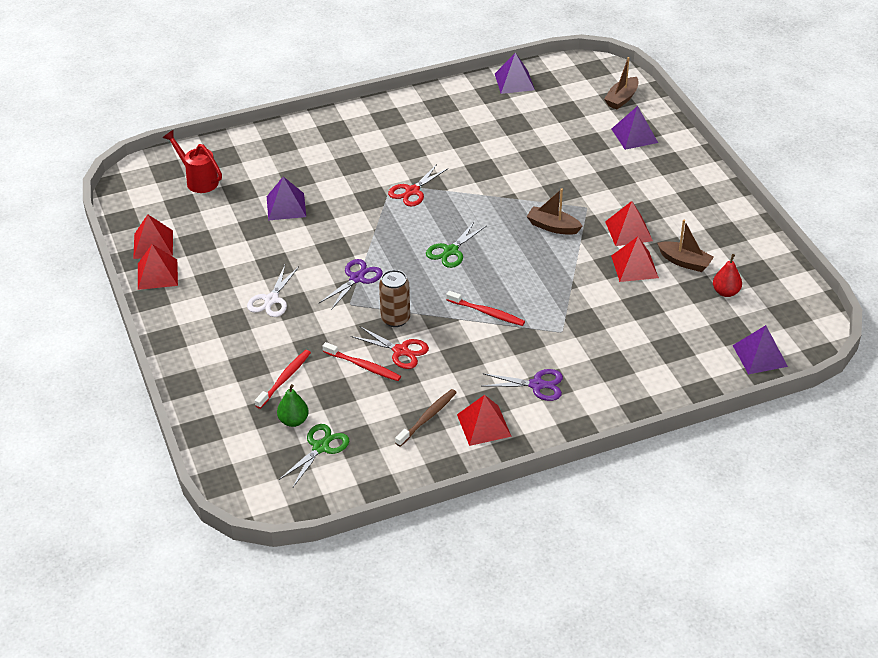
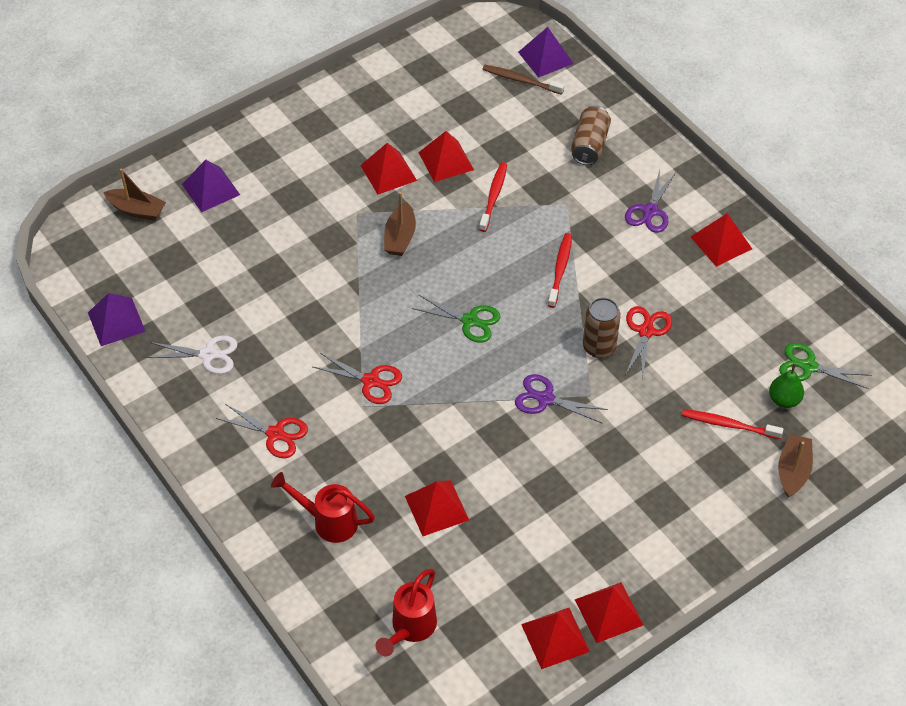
camera: 105 degrees left, 10 degrees up
white scissors [247,265,299,317] -> white scissors moved to [146,335,238,374]
purple pyramid [267,177,306,221] -> red pyramid [405,480,469,536]
red toothbrush [323,342,401,381] -> red toothbrush moved to [479,162,507,232]
brown toothbrush [395,389,457,447] -> brown toothbrush moved to [482,65,565,95]
purple scissors [483,369,563,401] -> purple scissors turned 150 degrees counterclockwise [625,170,676,233]
brown boat [657,220,714,272] -> brown boat moved to [778,434,813,498]
red pear [713,254,742,297] -> none
none -> red scissors [216,404,308,458]
none -> red watering can [271,472,375,543]
none -> brown can [571,106,611,165]

